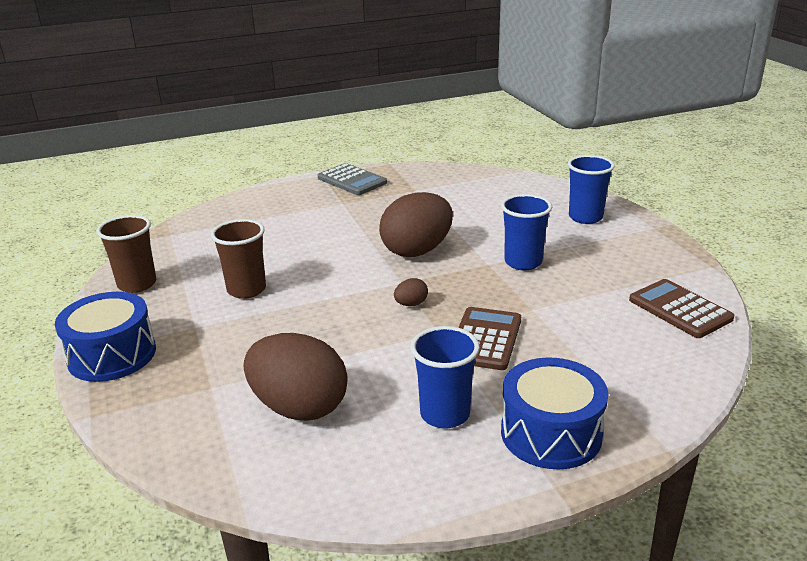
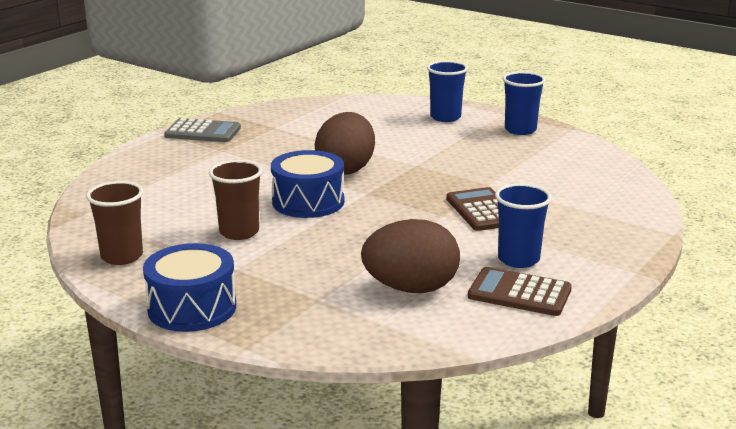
camera: 35 degrees left, 5 degrees down
brown egg [394,278,428,306] -> none
blue cup [501,194,552,270] -> blue cup moved to [503,72,546,135]
blue drum [501,357,609,470] -> blue drum moved to [271,150,344,218]
brown calculator [629,279,734,338] -> brown calculator moved to [468,267,572,316]

